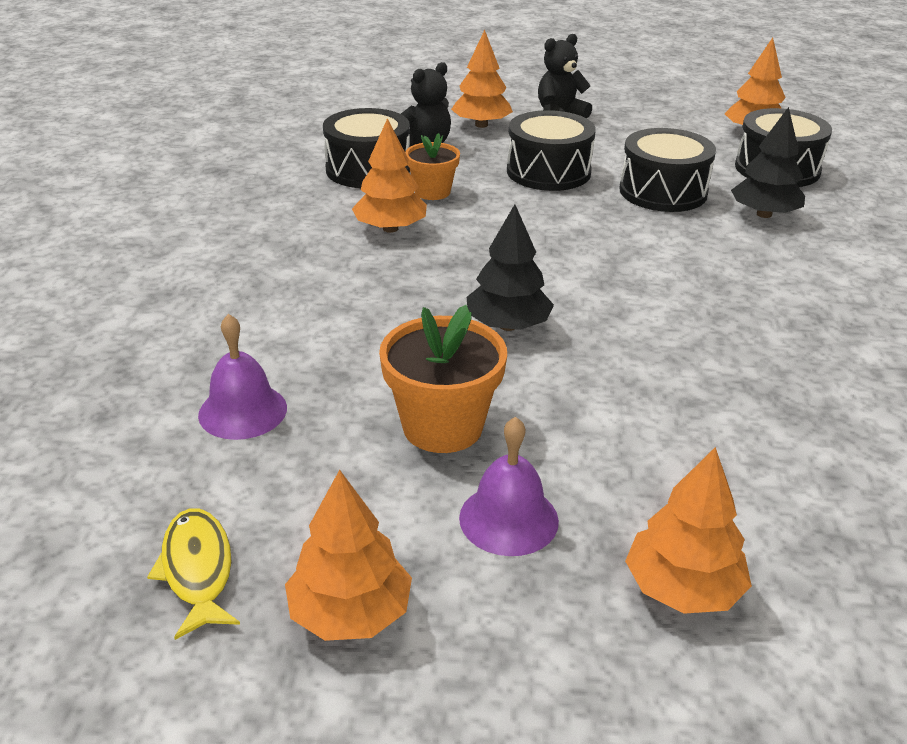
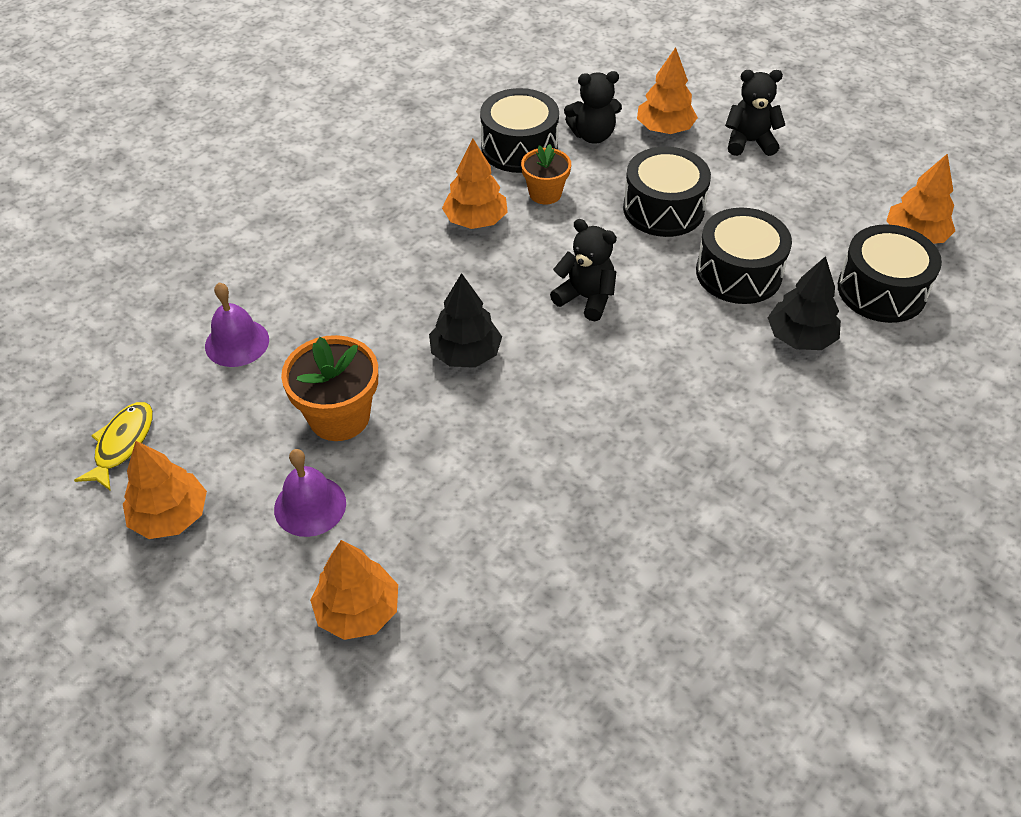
camera: 35 degrees right, 15 degrees up
none -> black teddy bear [550,219,617,321]

